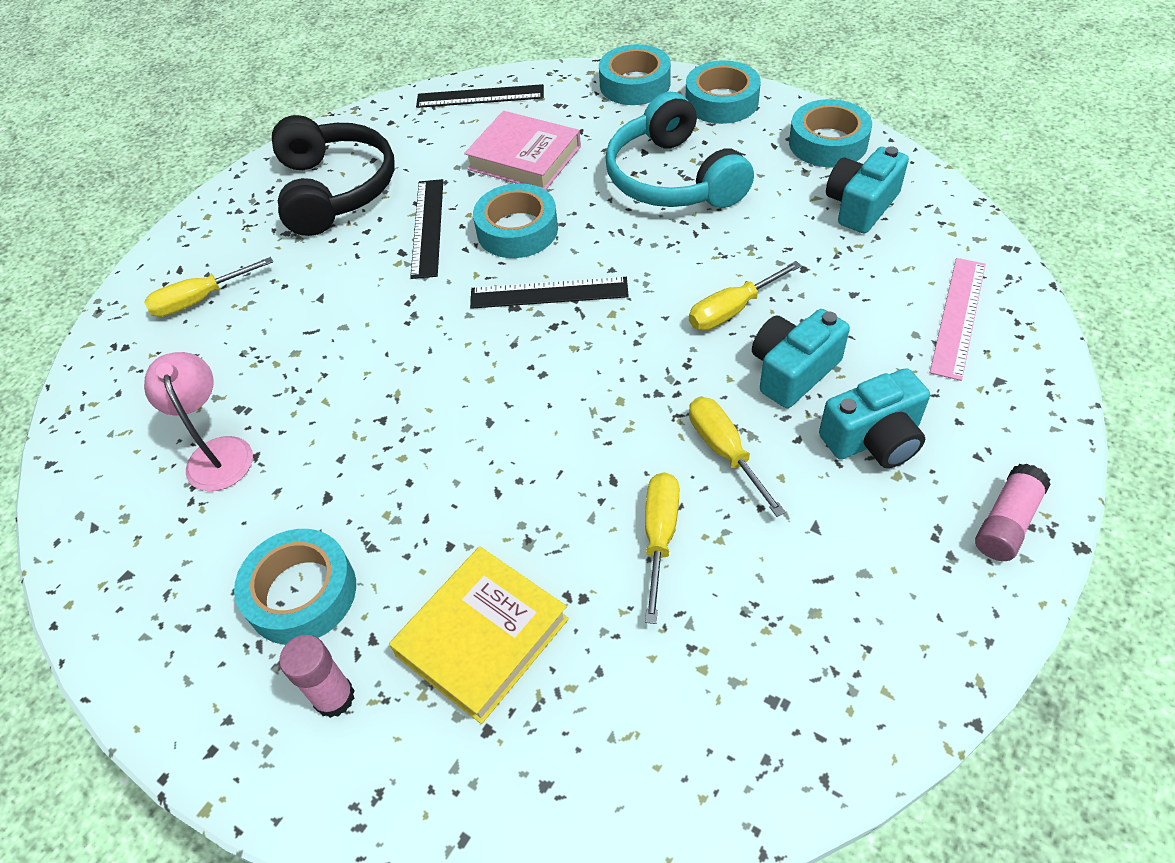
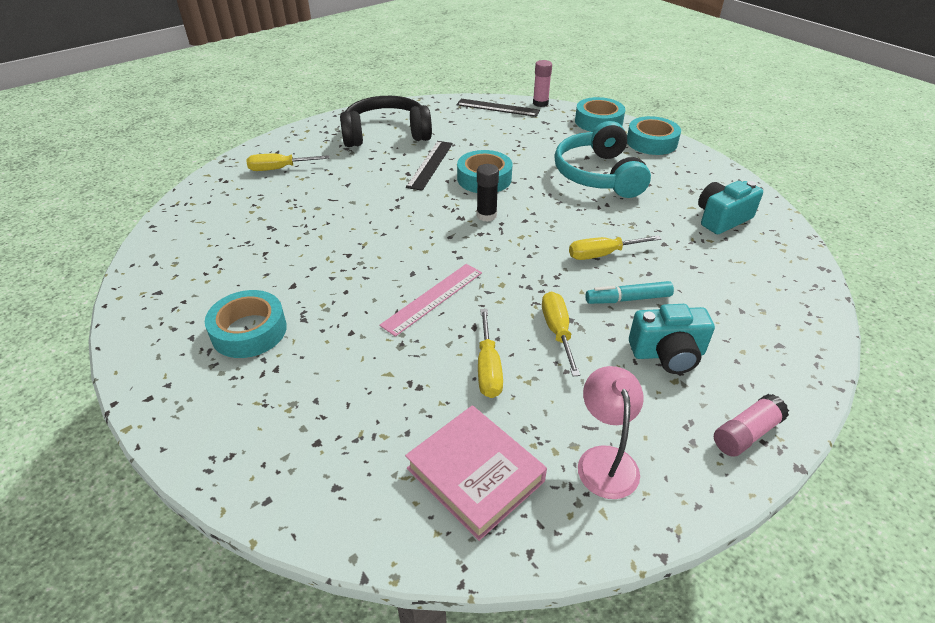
camera: 15 degrees right, 10 degrees down
pink lamp [144,352,253,491] -> pink lamp moved to [578,366,644,499]
black headphones [272,115,394,236] -> black headphones turned 105 degrees counterclockwise [340,96,432,147]
pink glue stick [279,635,355,718] -> pink glue stick moved to [533,60,552,107]
yellow book [389,546,569,724] -> none
pink book [464,111,581,190] -> pink book moved to [405,405,547,541]
black ruler [470,277,629,309] -> black glue stick [477,164,499,222]
yellow screwdriver [645,472,679,624] -> yellow screwdriver turned 150 degrees clockwise [478,309,503,398]
turquoise camera [752,309,850,408] -> turquoise marker [585,281,674,304]
turquoise tape [789,99,872,167] -> none
pink ruler [930,258,986,381] -> pink ruler moved to [379,264,482,337]

